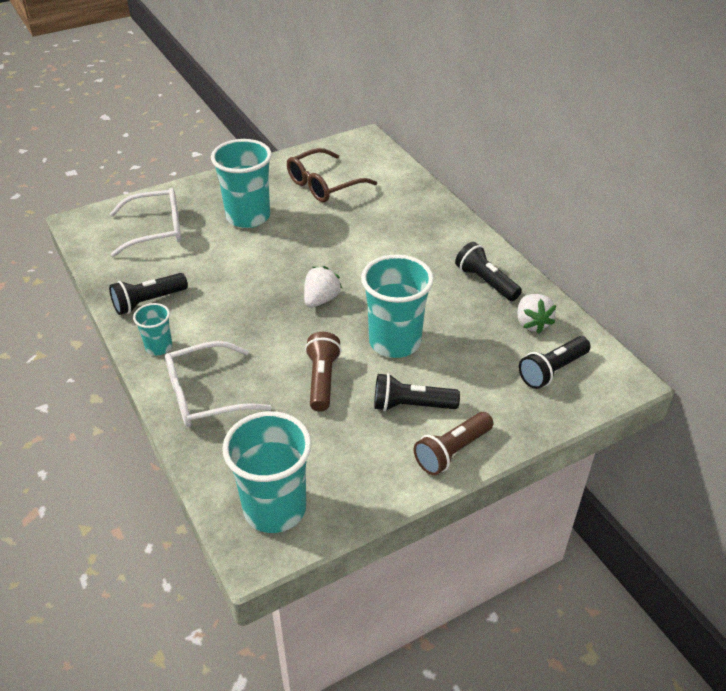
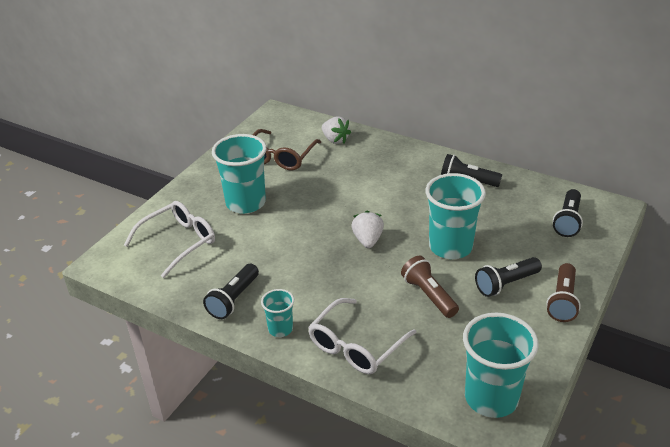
camera: 30 degrees left, 5 degrees down
white strawberry [517,294,556,334] -> white strawberry moved to [322,116,351,144]

